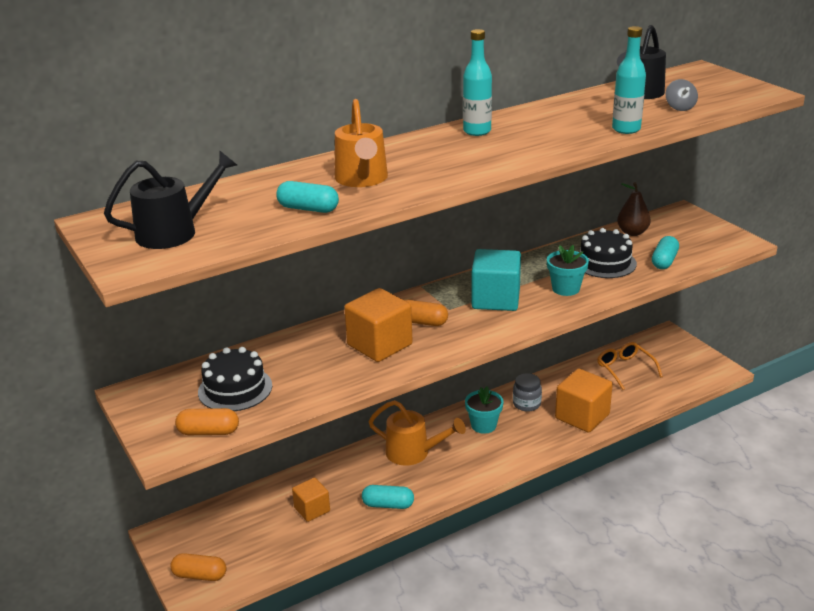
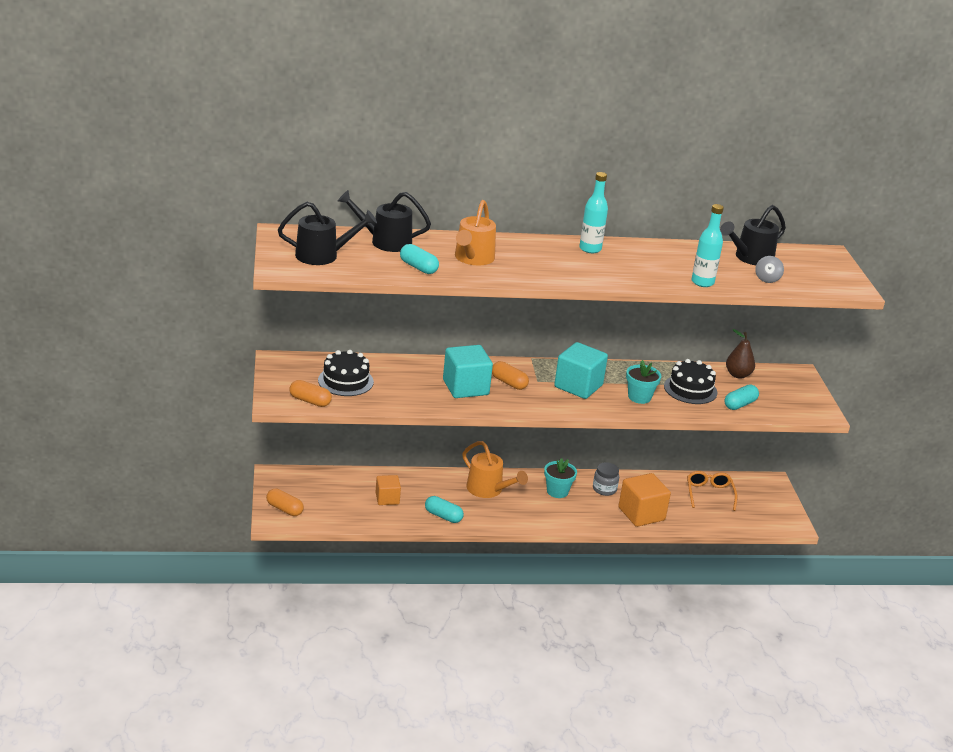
camera: 20 degrees right, 0 degrees up
orange cube [344,288,413,362] -> turquoise cube [443,345,493,398]
none -> black watering can [338,190,431,252]

